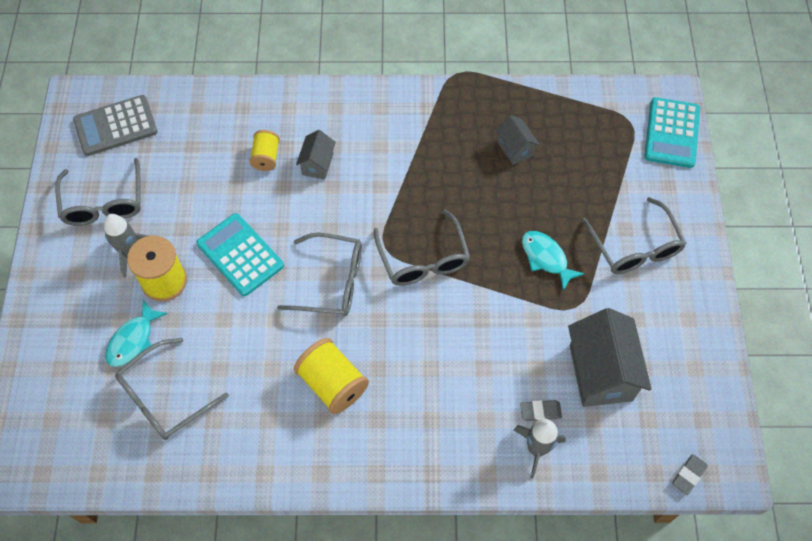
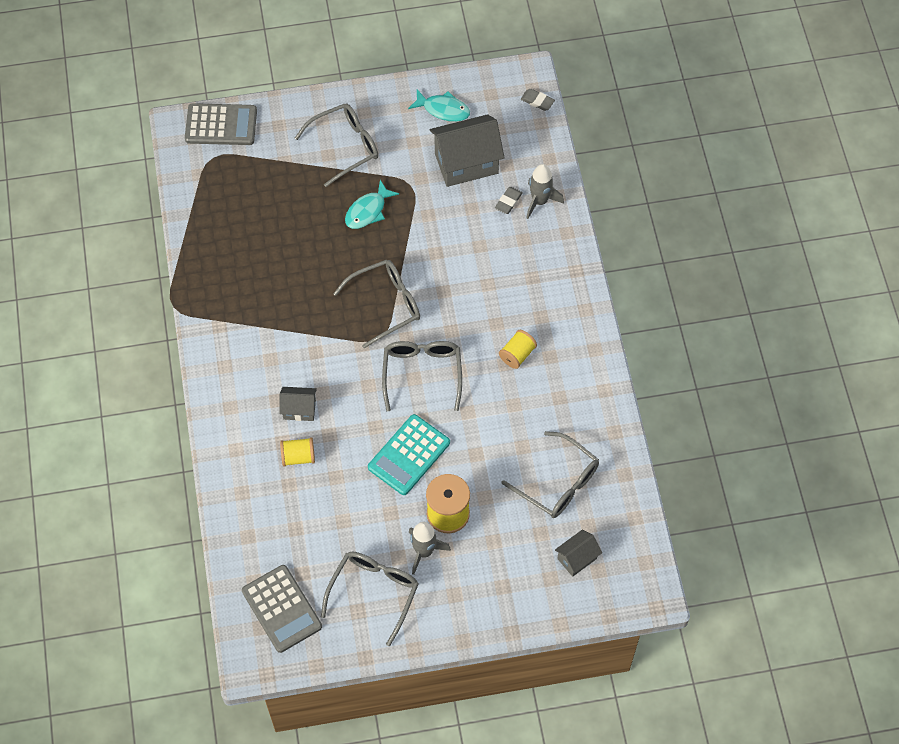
camera: 100 degrees left, 0 degrees up
grey glasses [55,158,141,226] -> grey glasses turned 45 degrees counterclockwise [321,552,419,646]
turquoise fish [105,300,168,367] -> turquoise fish moved to [408,89,470,122]
yellow spool [294,338,369,414] -> yellow spool [499,330,537,369], size x0.61
grey house [495,115,540,165] -> grey house moved to [555,530,602,577]
grey eraser [520,400,562,421] -> grey eraser turned 45 degrees clockwise [495,187,523,214]
turquoise calculator [644,97,700,168] -> grey calculator [185,103,257,145]

